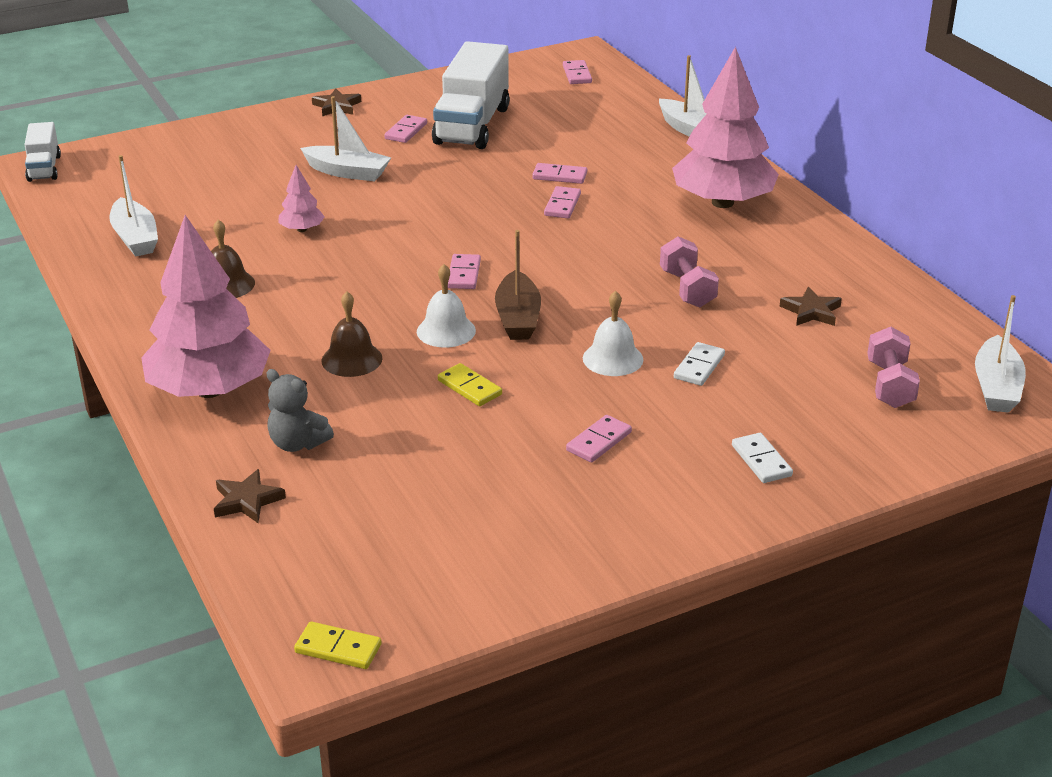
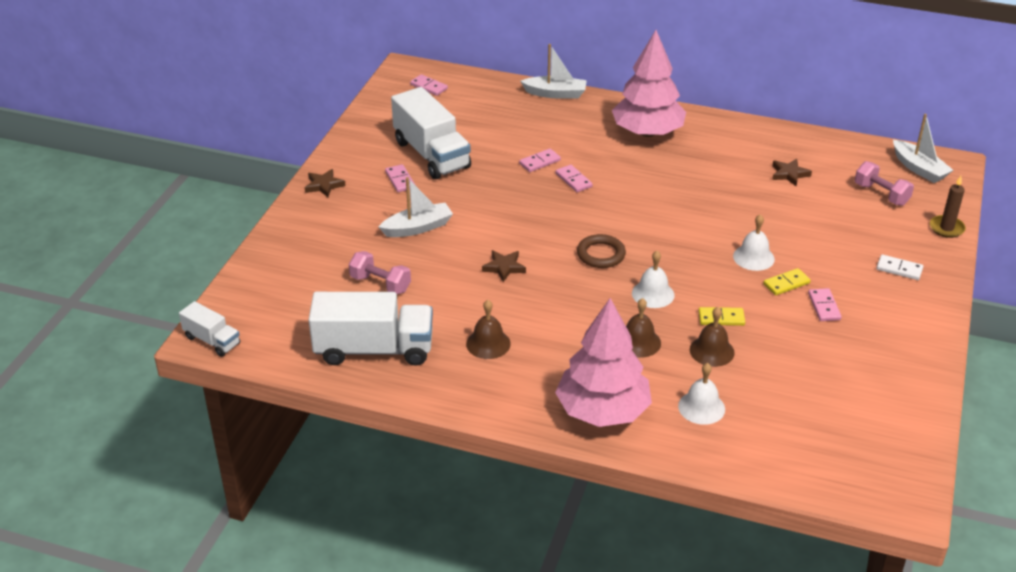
camera: 45 degrees left, 5 degrees up
white boat [109,155,158,257] -> white truck [309,292,433,366]
brown star [214,469,286,523] -> brown star moved to [482,250,526,282]
grey teddy bear [266,369,334,452] -> white bell [678,363,725,425]
pink tree [278,165,325,232] -> none
yellow domino [294,622,382,669] -> yellow domino moved to [763,268,811,296]
pink domino [448,254,481,289] -> brown ring [577,234,626,268]
brown boat [495,230,541,340] -> none
pink dumbbell [660,236,719,308] -> pink dumbbell moved to [349,251,411,294]
white domino [674,342,725,386] -> none
none -> brown bell [690,307,735,367]
none -> brown candle [930,176,966,238]

